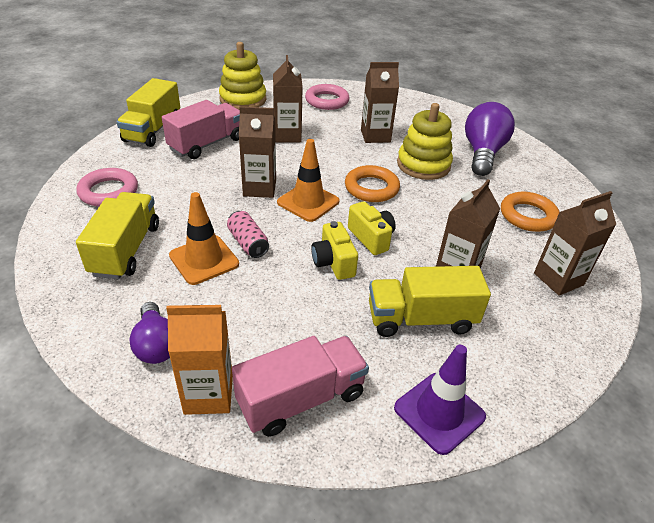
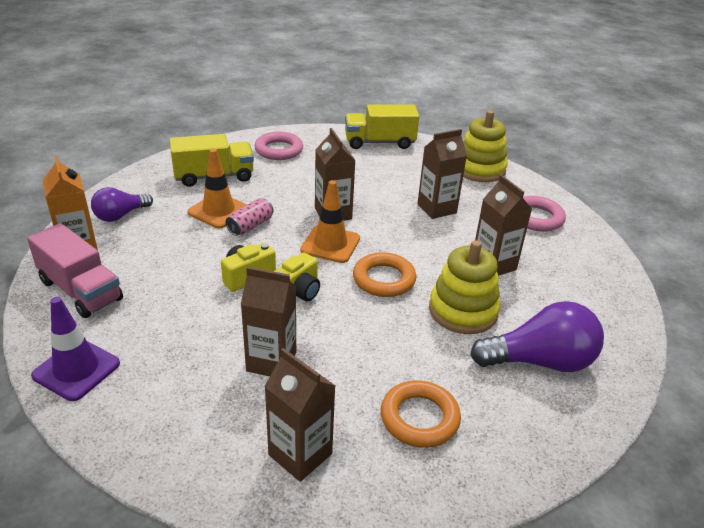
camera: 70 degrees right, 5 degrees down
pink truck [162,100,240,159] -> none
yellow truck [369,266,491,337] -> none

